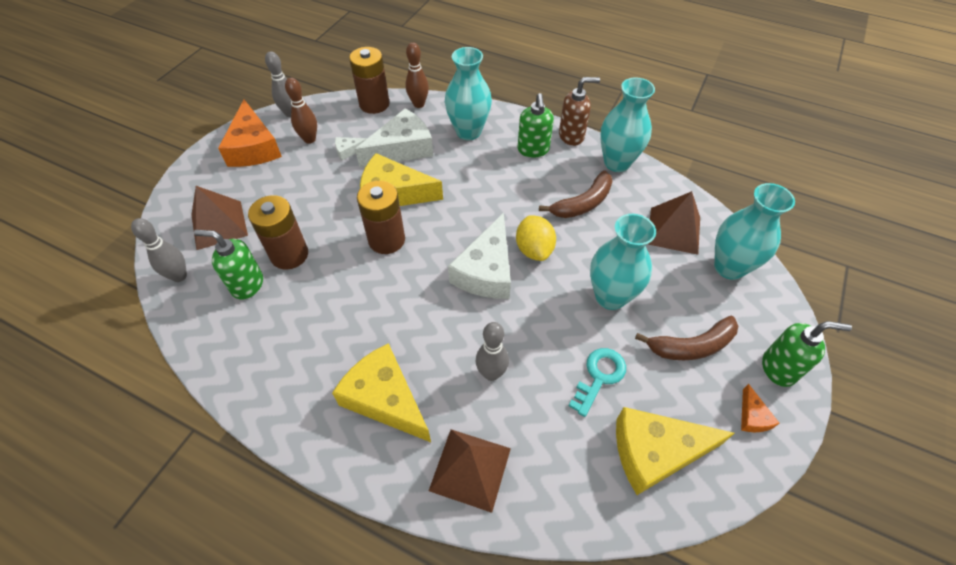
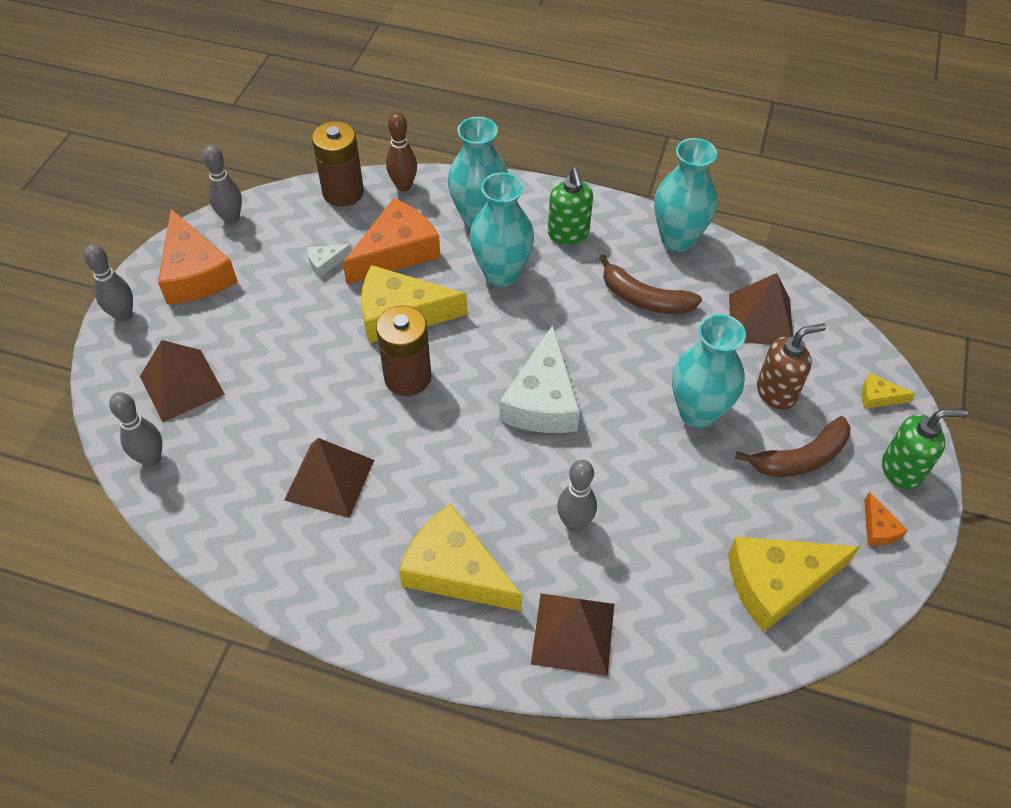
camera: 10 degrees left, 0 degrees up
green soap dispenser [194,230,263,300] -> none
brown battery [248,195,308,270] -> none
brown bowling pin [285,78,317,144] -> none
white cheese [355,108,433,167] -> orange cheese [343,198,441,284]
yellow lemon [516,216,556,261] -> none
brown banana [539,170,612,218] -> brown banana turned 75 degrees clockwise [599,255,702,314]
brown soap dispenser [559,77,600,146] -> brown soap dispenser moved to [757,323,826,410]
turquoise key [568,348,626,417] -> none
turquoise vase [714,183,795,280] -> turquoise vase moved to [470,172,534,287]
none -> grey bowling pin [83,244,133,322]
none -> brown pyramid [284,438,374,518]
none -> yellow cheese [862,373,915,409]

